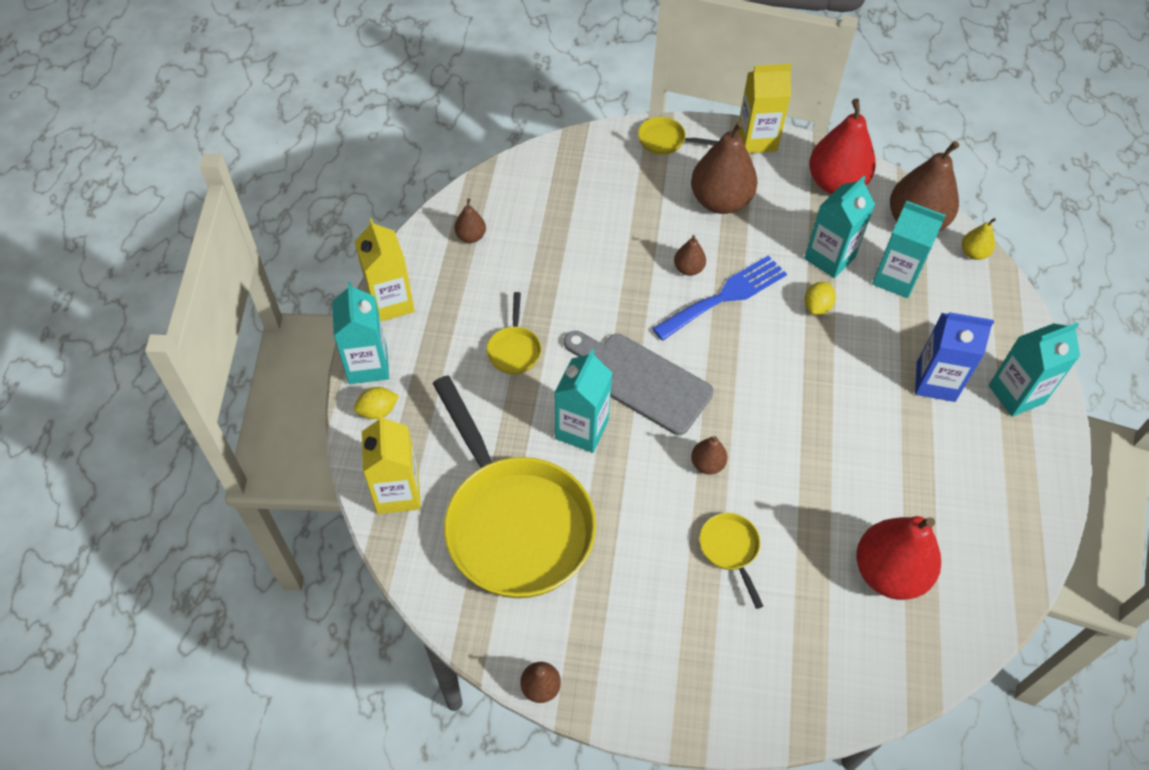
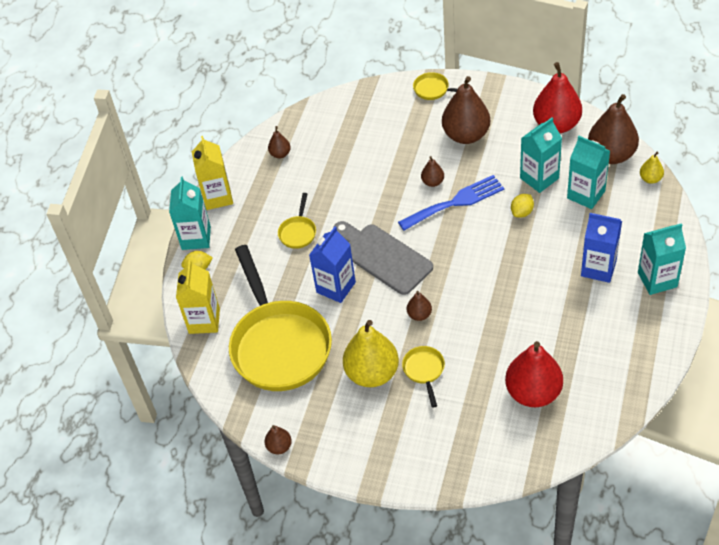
camera: 15 degrees right, 5 degrees down
turquoise carton [555,349,612,453] -> blue carton [309,227,356,303]
yellow carton [738,64,792,153] -> none
none -> yellow pear [343,320,399,387]

